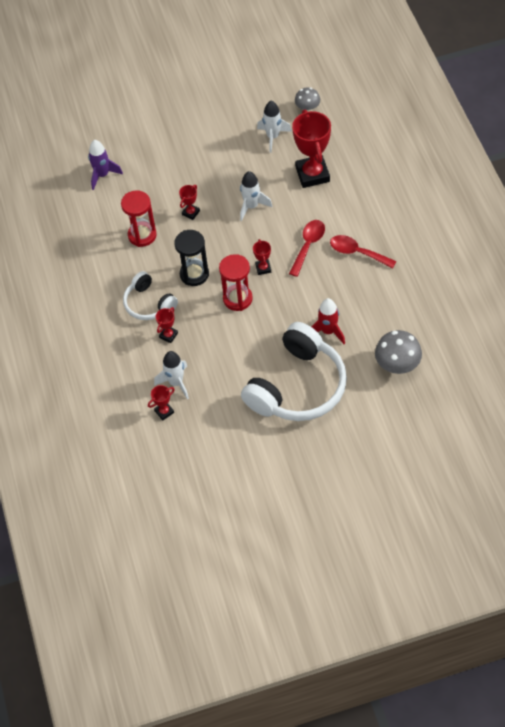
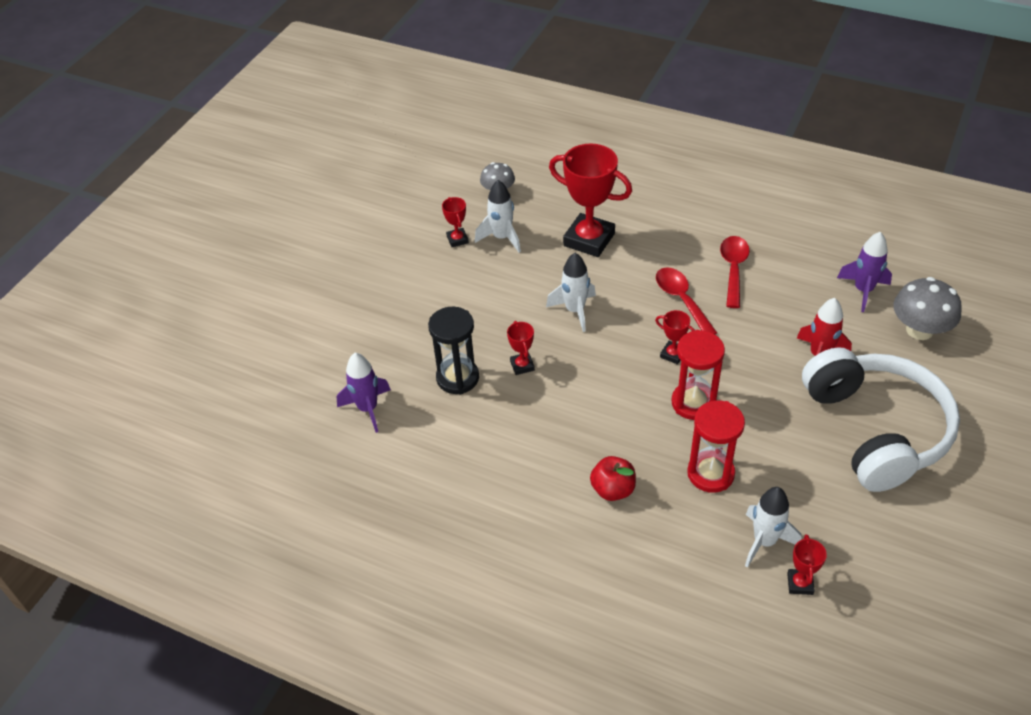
camera: 50 degrees left, 10 degrees down
red hourglass [121,190,157,247] -> red hourglass moved to [687,400,745,493]
white headphones [123,271,178,320] -> red apple [590,456,636,501]
red trophy [156,307,178,343] -> red trophy moved to [442,197,469,247]
black hourglass [174,230,209,286] -> black hourglass moved to [428,307,479,395]
red spoon [330,235,397,268] -> red spoon turned 120 degrees clockwise [720,236,750,308]
none -> purple rocket [837,232,892,312]

